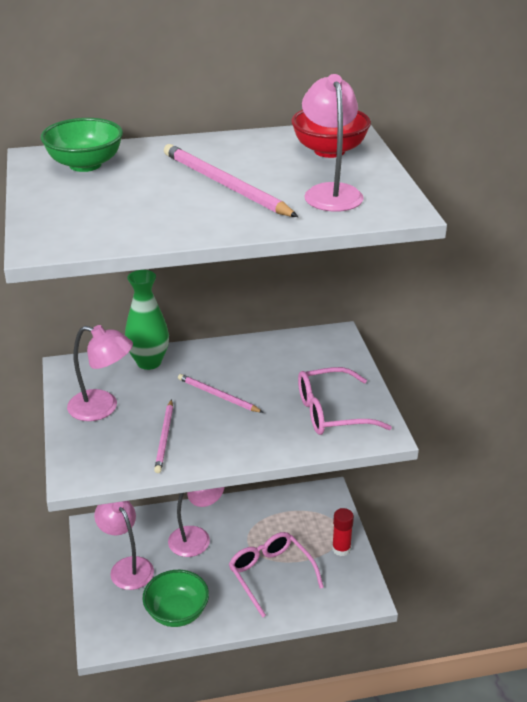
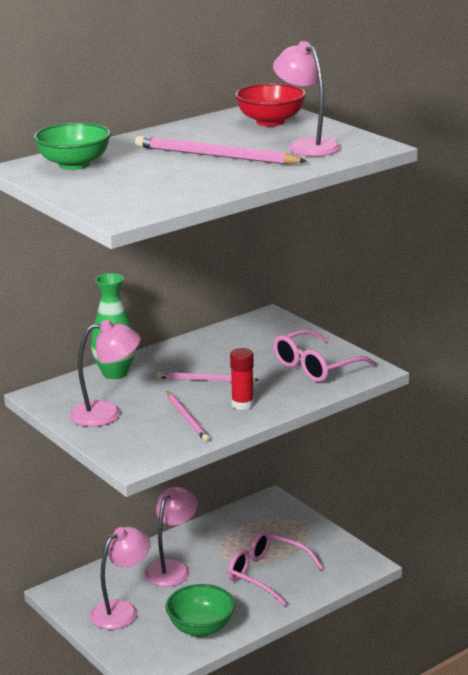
camera: 25 degrees left, 10 degrees down
pink lamp [94,501,154,590] -> pink lamp turned 105 degrees clockwise [90,526,151,630]
red glue stick [332,508,354,556] -> red glue stick moved to [230,348,254,410]

